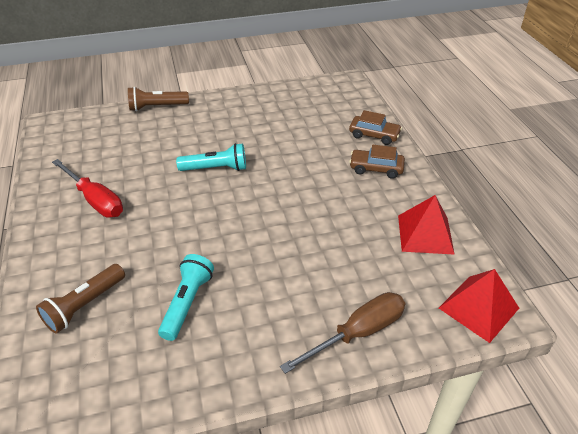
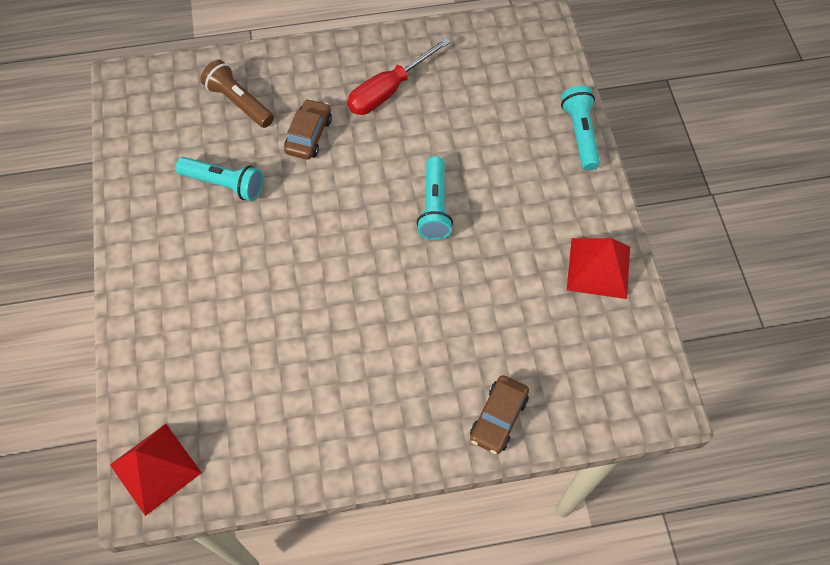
camera: 95 degrees right, 20 degrees up
brown flashlight [128,87,189,111] -> turquoise flashlight [561,86,600,171]
brown screwdriver [280,292,405,374] -> none
brown car [349,145,405,179] -> brown car moved to [284,99,332,160]
red pyramid [398,195,455,255] -> red pyramid moved to [567,238,630,299]

